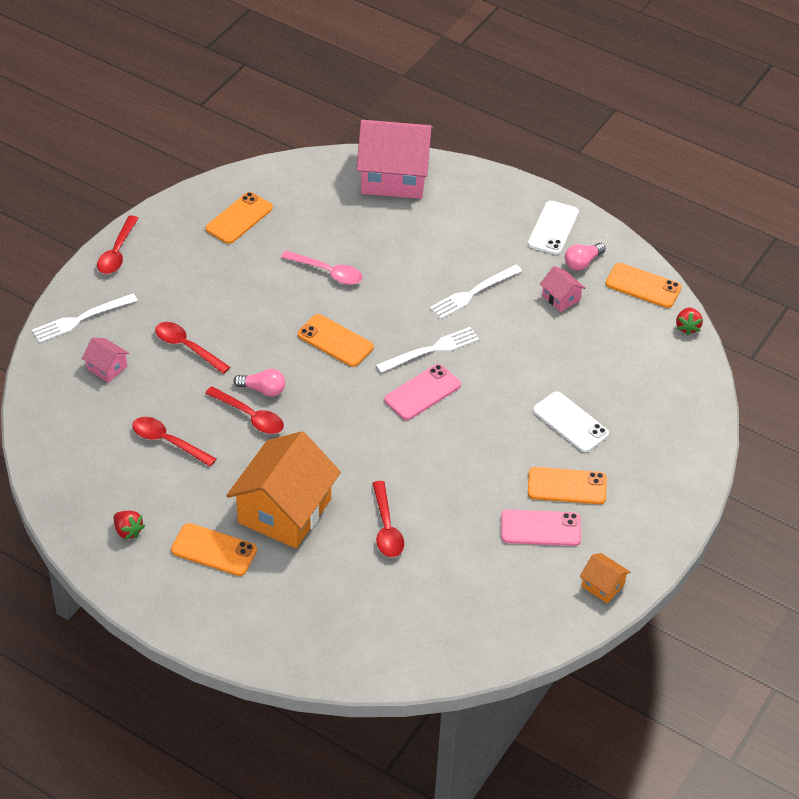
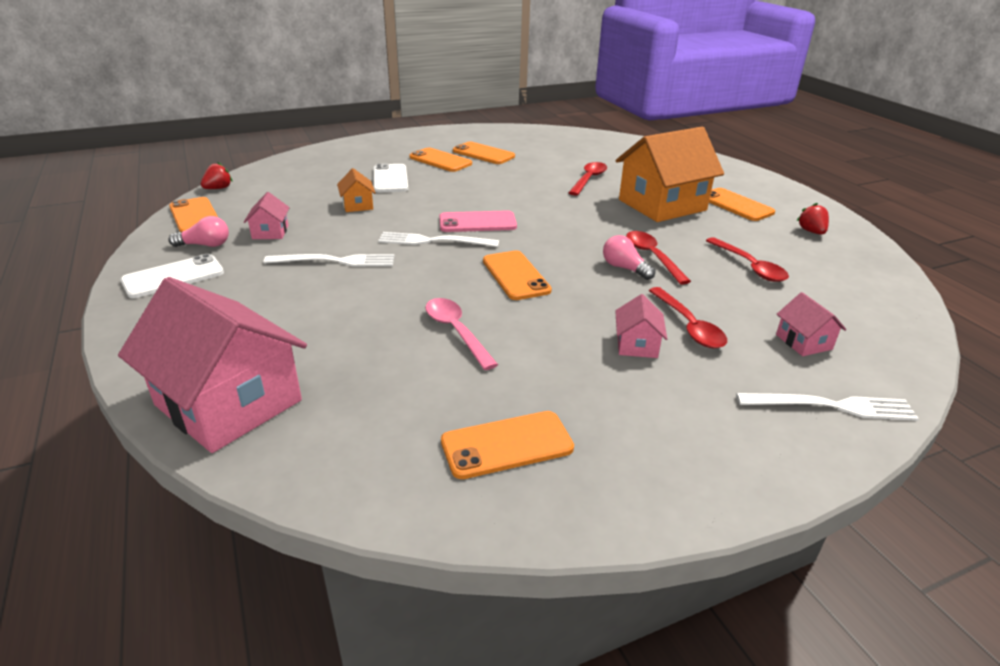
camera: 145 degrees left, 15 degrees down
red spoon [97,215,138,274] -> none
pink phone [501,510,581,546] -> orange phone [453,141,515,164]
orange house [580,553,631,603] -> orange house moved to [337,168,375,212]
none -> pink house [615,294,667,358]

